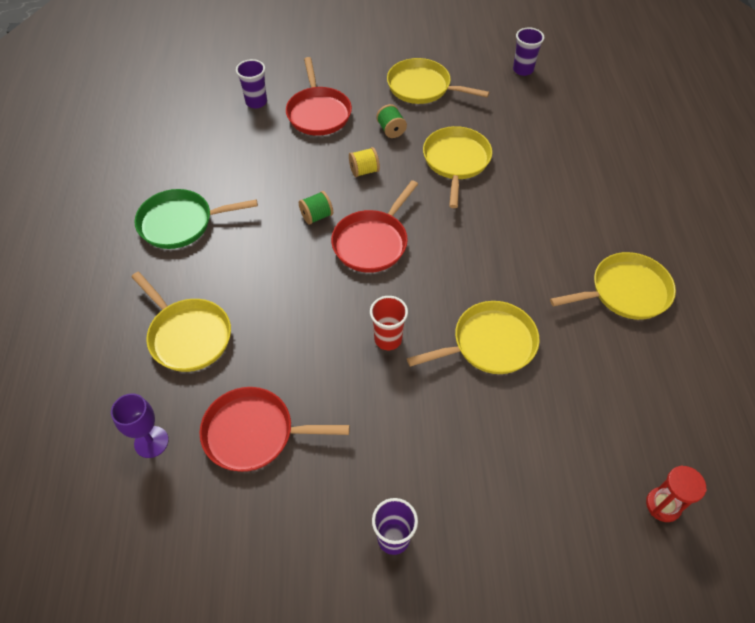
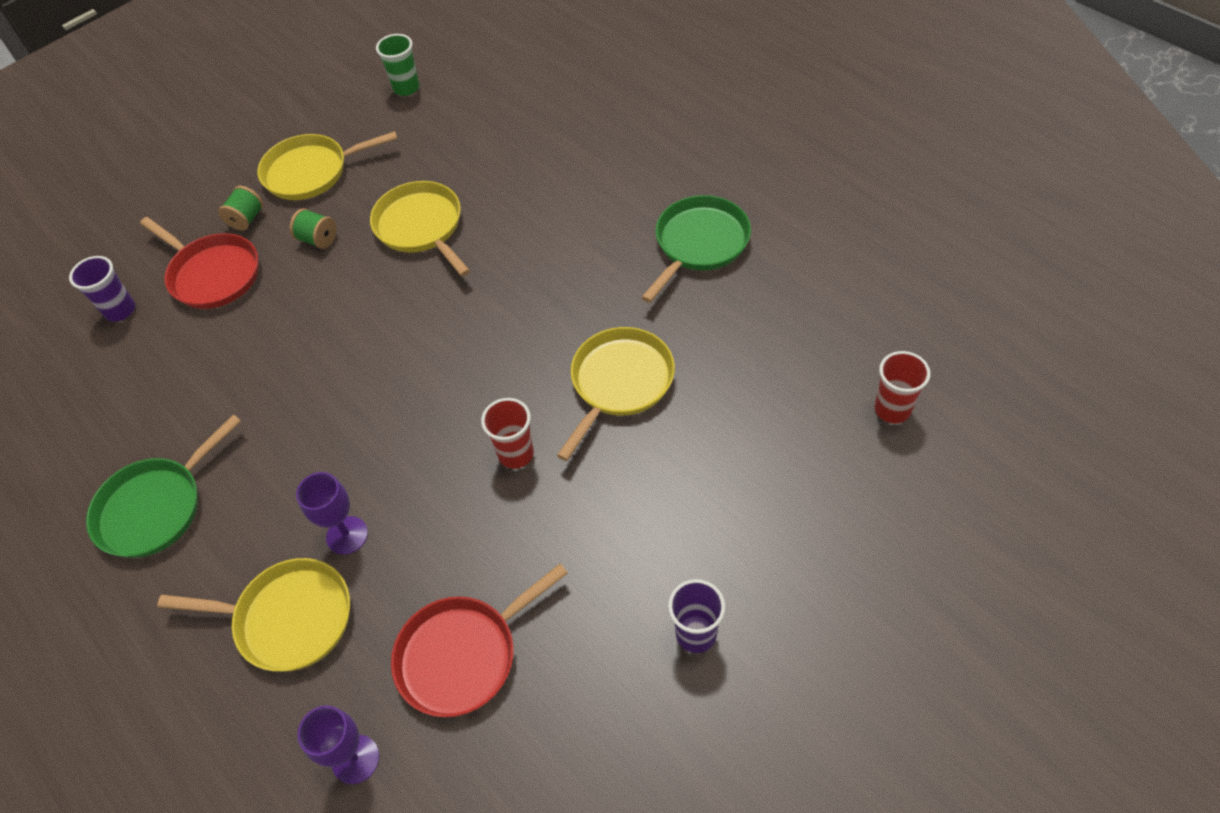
camera: 35 degrees left, 0 degrees up
green spool [299,191,333,225] -> green spool moved to [218,186,264,231]
red pan [331,180,418,273] -> none
yellow spool [349,147,380,177] -> none
purple cup [513,27,544,76] -> green cup [376,34,420,96]
yellow pan [550,252,676,320] -> green pan [641,195,751,303]
red hourglass [646,465,707,522] -> red cup [875,351,931,423]
none -> purple goblet [296,472,368,555]

